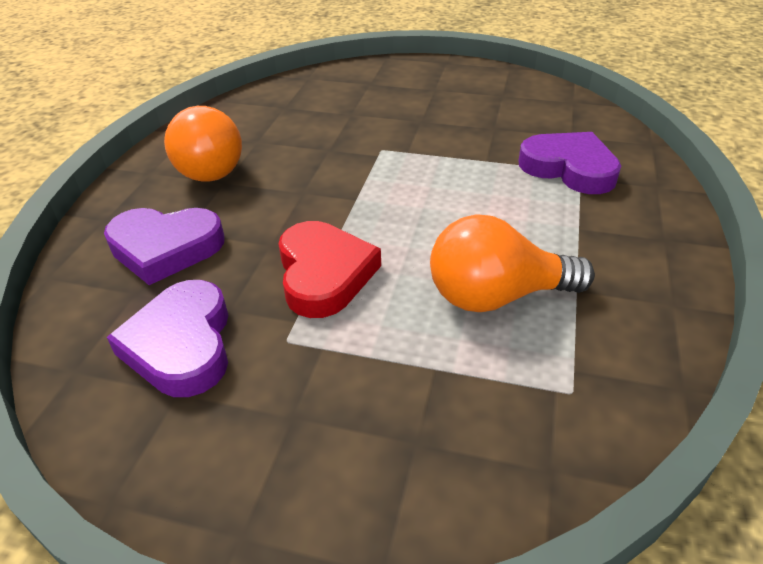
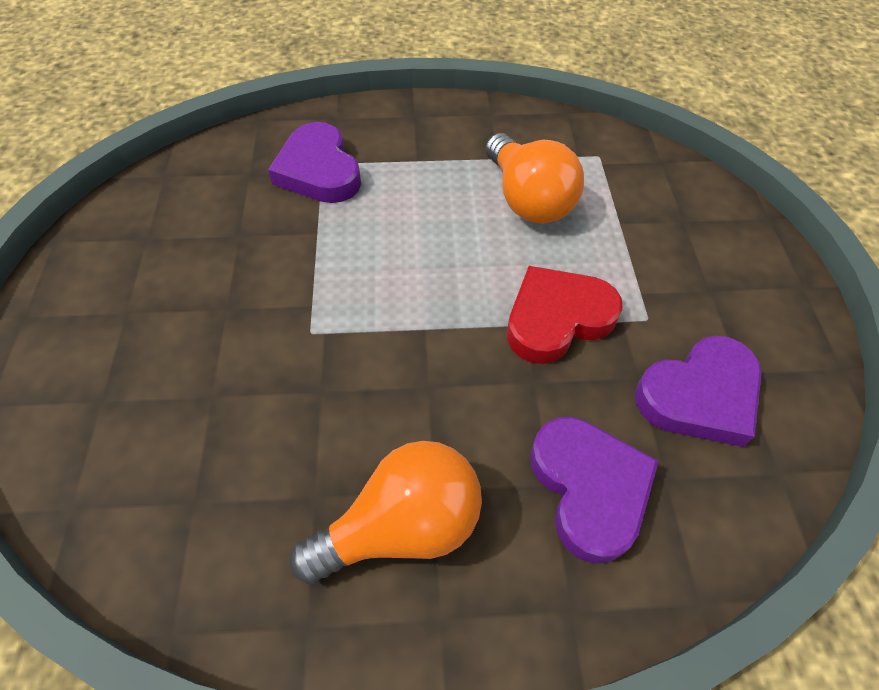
camera: 110 degrees left, 15 degrees up
purple heart [518,132,621,194] -> purple heart turned 45 degrees counterclockwise [268,122,361,203]

